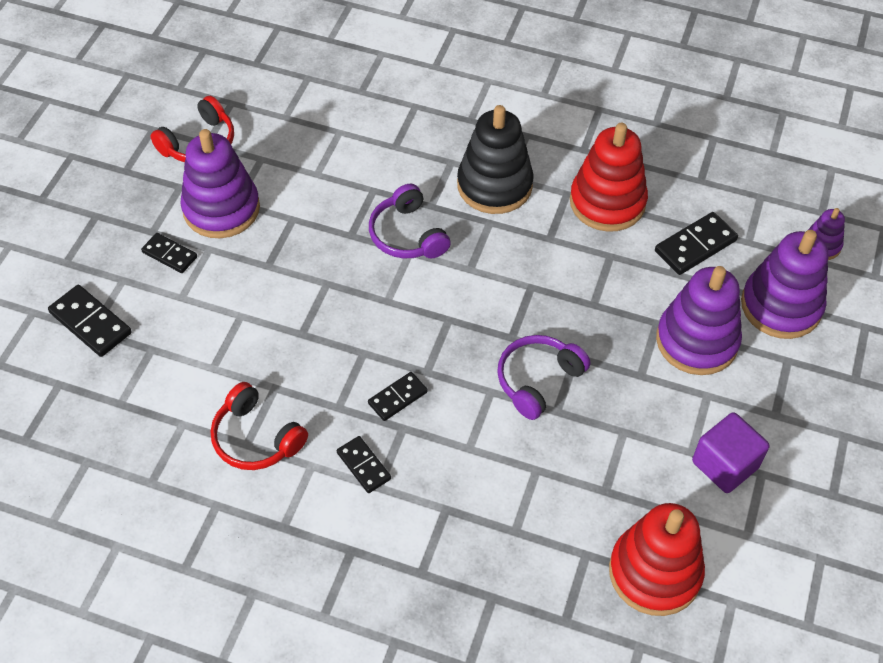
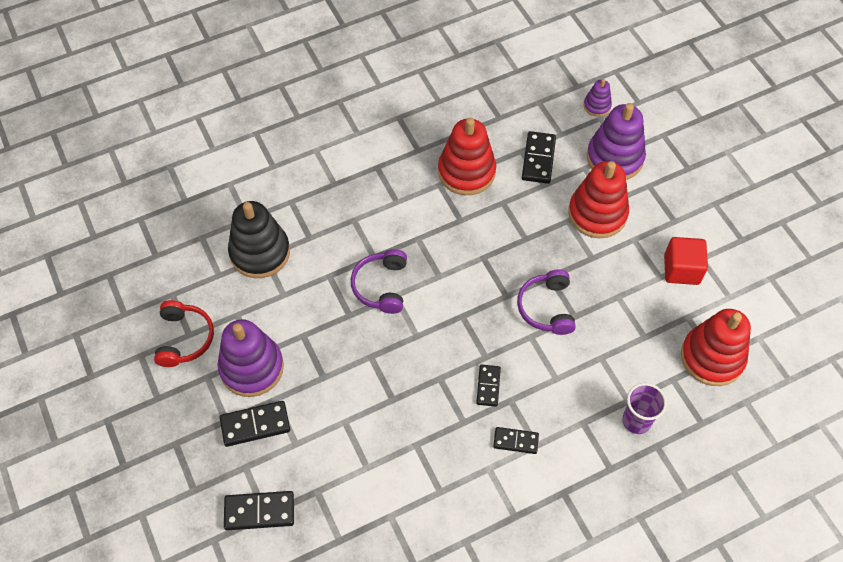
camera: 45 degrees left, 5 degrees up
black domino [141,233,197,273] -> black domino [220,401,290,447], size x1.53
red headphones [211,382,308,470] -> none
purple headphones [369,184,451,259] -> purple headphones turned 75 degrees clockwise [351,249,407,314]
black stacking toy [457,105,534,214] -> black stacking toy moved to [228,201,290,278]
purple stacking toy [656,266,742,375] -> red stacking toy [568,161,629,238]
purple cube [692,412,769,493] -> red cube [664,237,708,285]
none -> purple cup [622,383,667,434]

